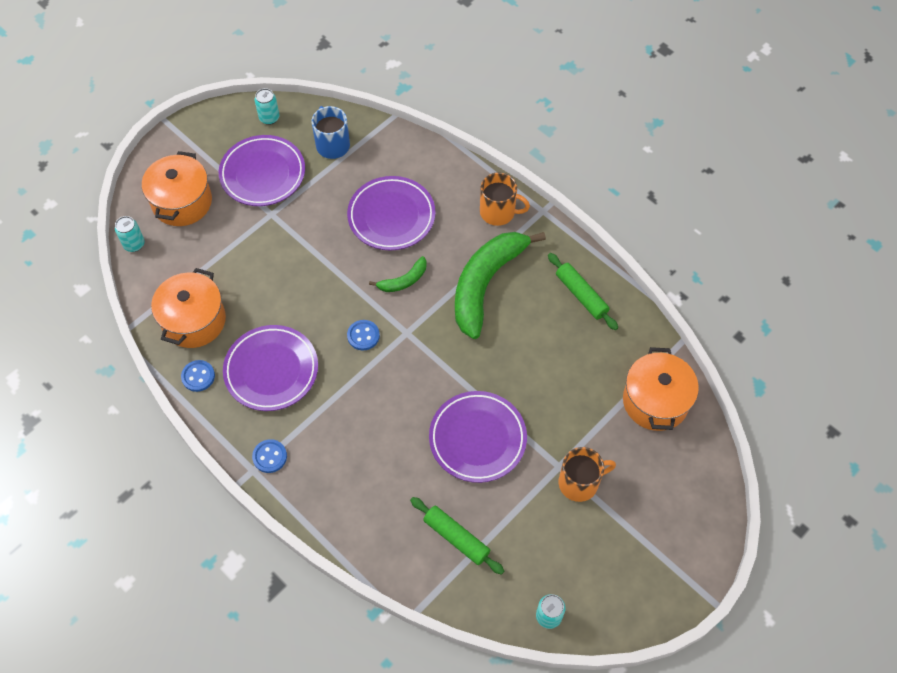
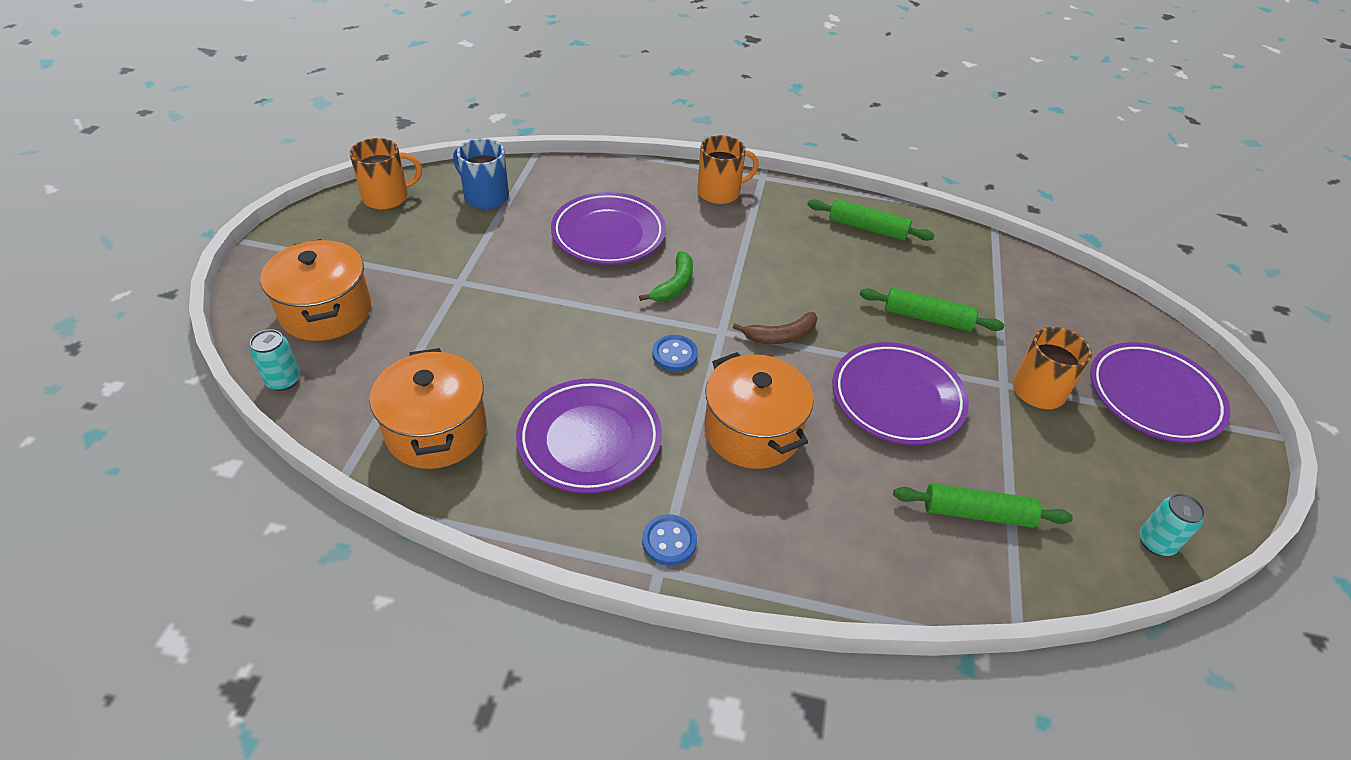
camera: 35 degrees left, 15 degrees down
blue button [181,360,215,392] -> none
purple plate [219,135,305,206] -> purple plate moved to [1090,342,1230,443]
turquoise can [255,88,279,125] -> orange mug [350,138,422,210]
green banana [455,232,546,339] -> none
orange pot [623,347,699,431] -> orange pot moved to [704,352,814,469]
none -> brown banana [733,312,818,344]
none -> green rolling pin [860,288,1005,332]

